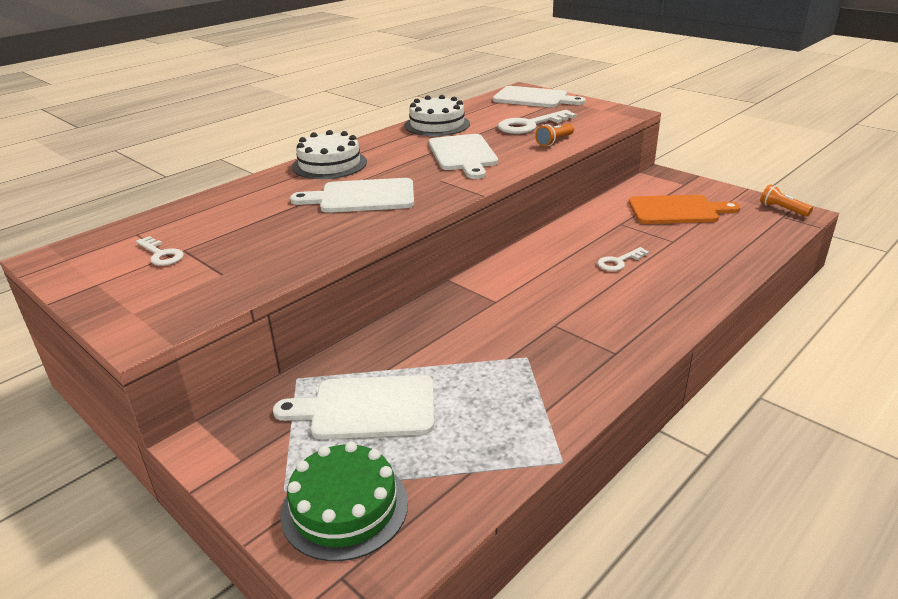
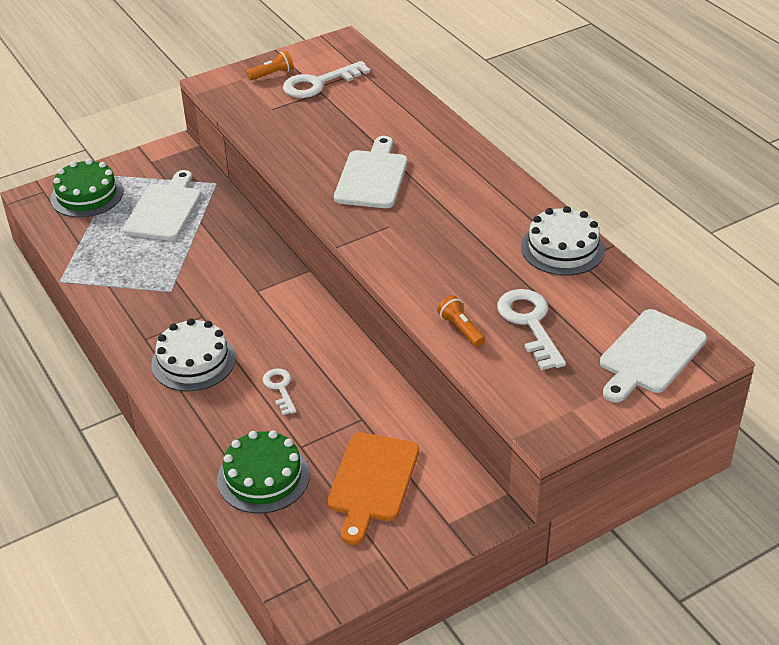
camera: 105 degrees right, 10 degrees up
white key [136,236,184,266] -> white key [283,61,370,98], size x1.74
white cake [292,130,367,179] -> white cake moved to [151,318,236,391]
white cutting board [429,134,498,179] -> none
orange flashlight [760,184,813,217] -> orange flashlight moved to [246,51,294,80]
none -> green cake [217,430,310,513]

